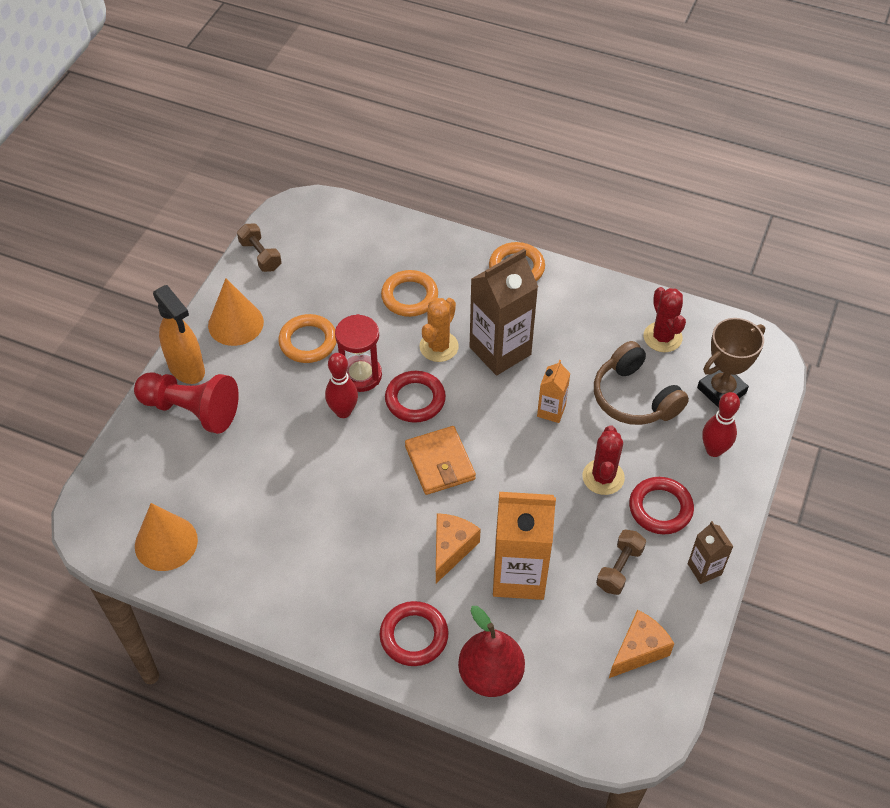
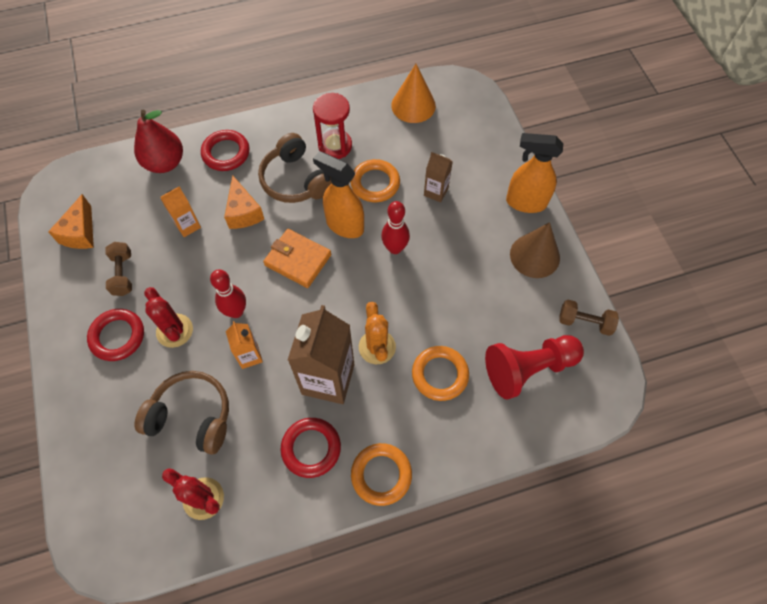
camera: 140 degrees right, 10 degrees up
red pawn [134,372,239,434] -> red pawn moved to [485,335,584,400]
orange cone [208,278,264,346] -> brown cone [510,222,560,278]
orange ring [278,314,336,363] -> orange ring moved to [350,159,400,202]
red hourglass [335,314,382,392] -> red hourglass moved to [313,93,352,159]
red ring [385,371,446,423] -> red ring moved to [281,418,341,478]
orange carton [493,492,556,600] -> orange carton [160,186,201,237], size x0.50
brown carton [688,521,733,584] -> brown carton moved to [424,152,453,202]
brown trophy [697,318,765,408] -> none
red bowling pin [702,392,740,457] -> red bowling pin moved to [210,269,246,318]
none -> brown headphones [258,133,332,203]
none -> orange spray bottle [313,151,364,238]

